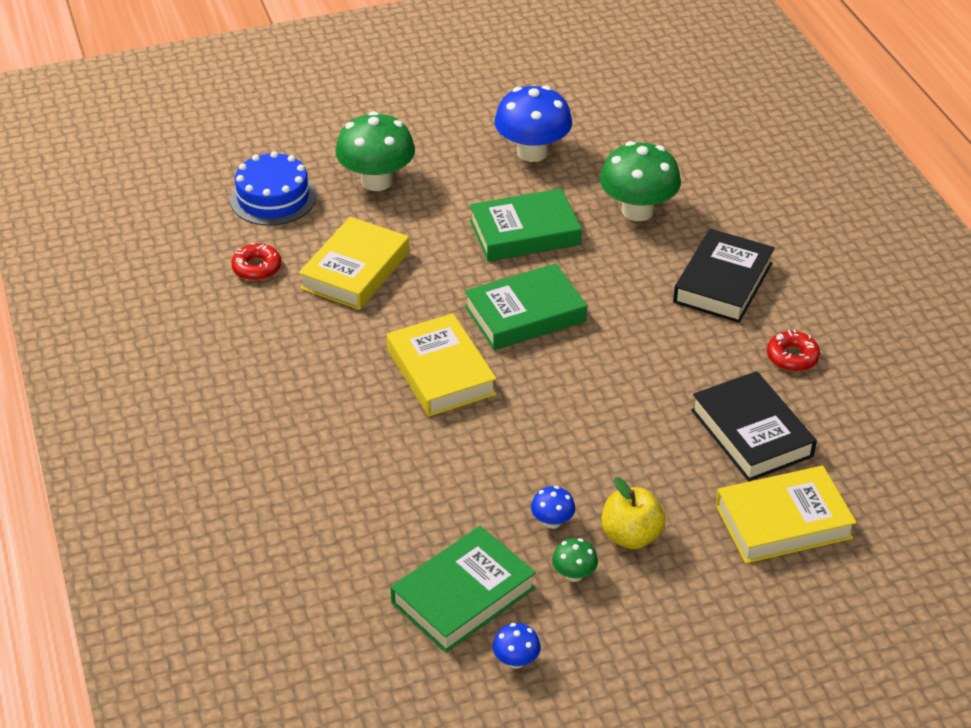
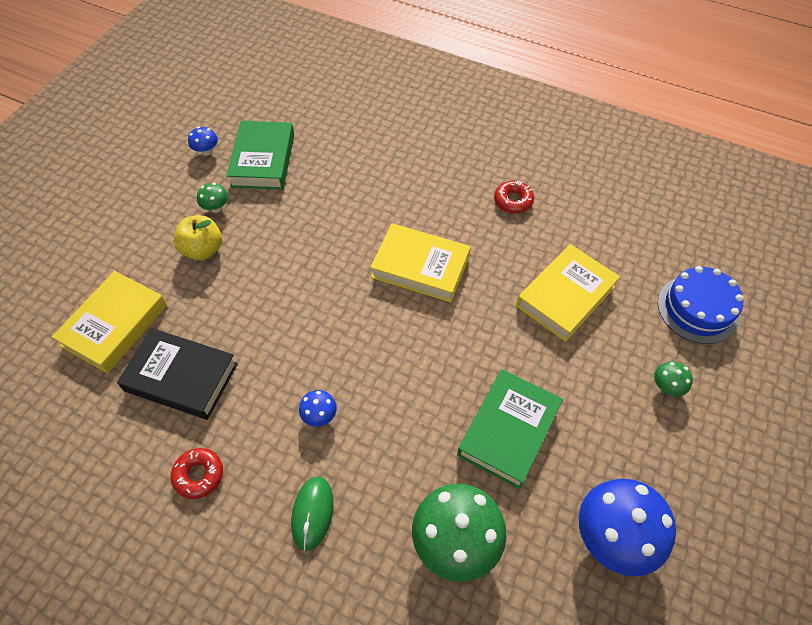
camera: 135 degrees right, 15 degrees up
red donut [231,243,281,281] -> red donut moved to [494,181,534,213]
yellow book [299,217,409,310] -> yellow book turned 60 degrees clockwise [516,244,620,342]
green mushroom [336,111,415,191] -> green mushroom [654,361,693,396], size x0.46
green book [465,263,587,350] -> none
blue mushroom [531,486,575,529] -> blue mushroom moved to [299,390,337,427]
black book [673,229,775,323] -> green mouse [291,477,334,551]

